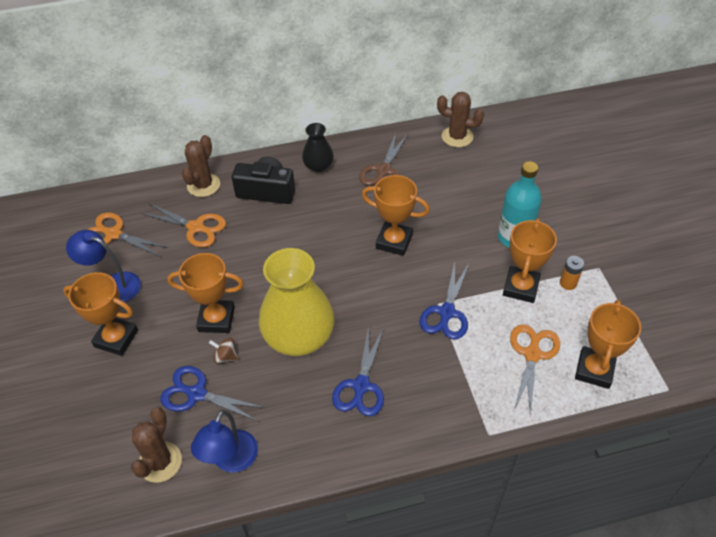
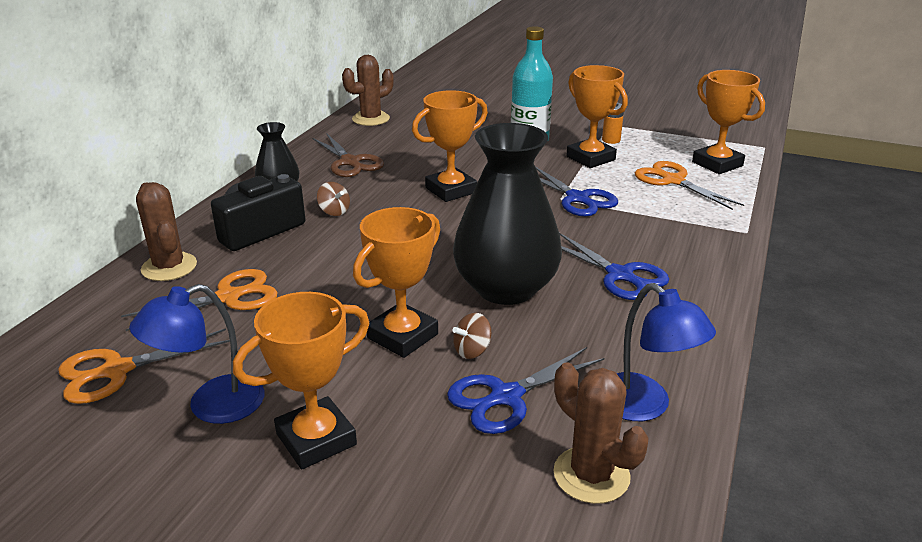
camera: 55 degrees left, 20 degrees down
yellow vase [259,248,334,356] -> black vase [453,123,562,305]
none -> brown spinning top [317,182,350,216]

